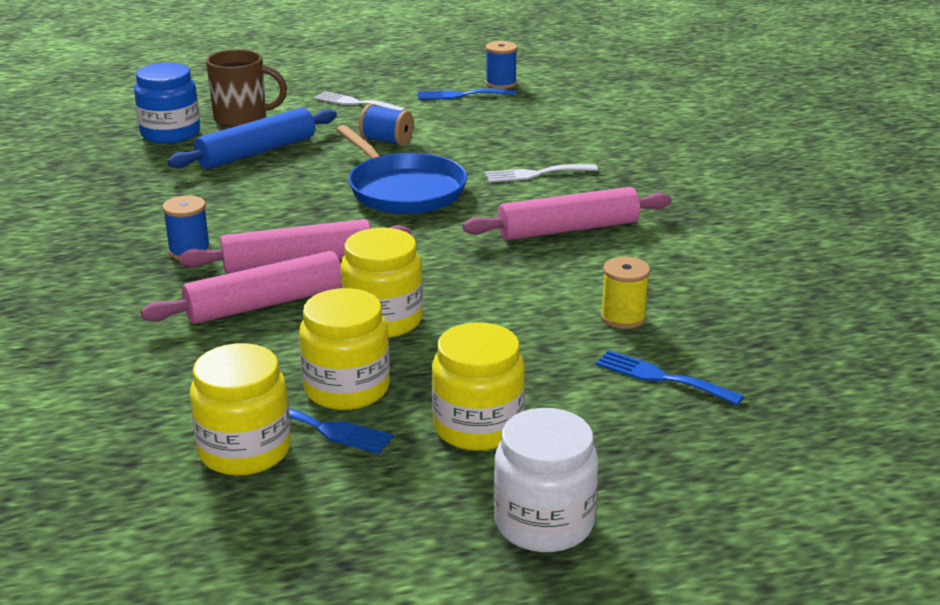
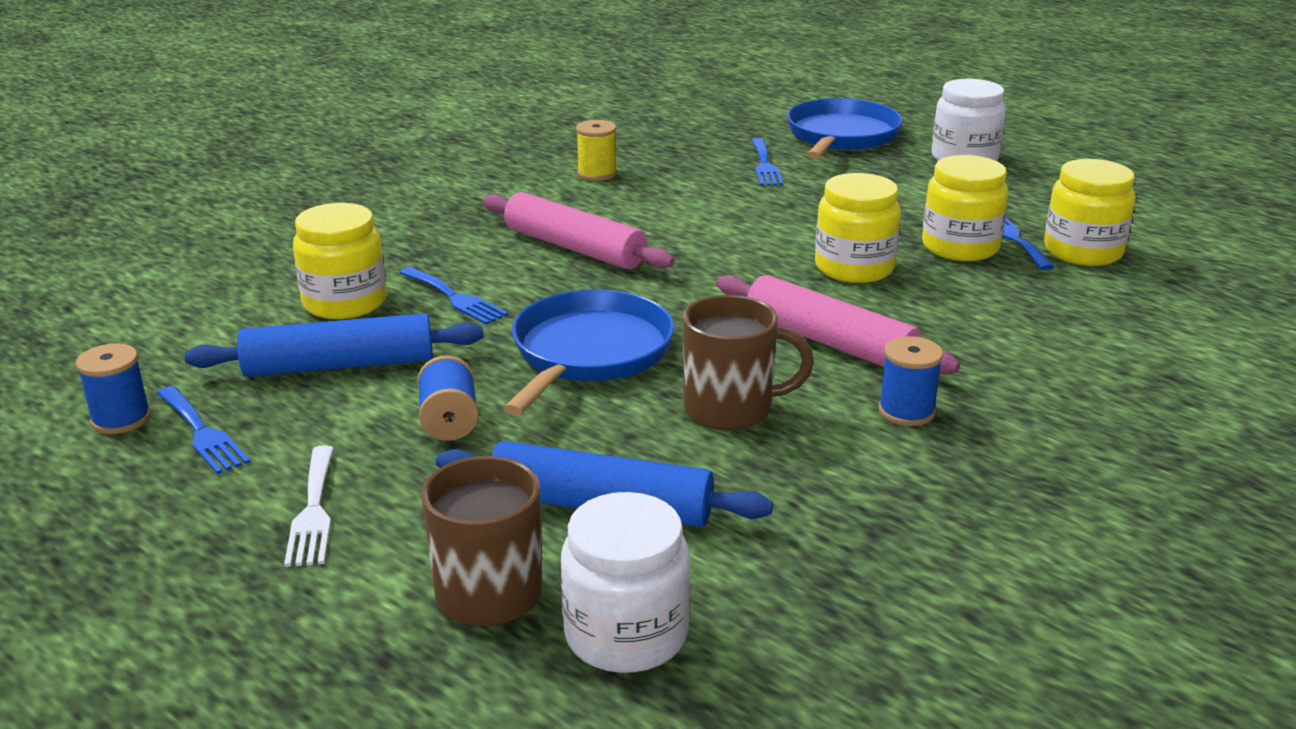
camera: 125 degrees left, 0 degrees up
blue jar [134,63,200,143] -> white jar [561,492,690,673]
pink rolling pin [141,251,341,324] -> none
yellow jar [432,322,525,451] -> yellow jar moved to [293,203,387,319]
white fork [485,164,598,182] -> blue fork [399,267,508,325]
yellow spool [600,257,650,329] -> yellow spool moved to [576,120,617,181]
none -> blue rolling pin [184,313,484,377]
none -> brown mug [683,295,814,430]
none -> blue pan [787,98,903,159]

